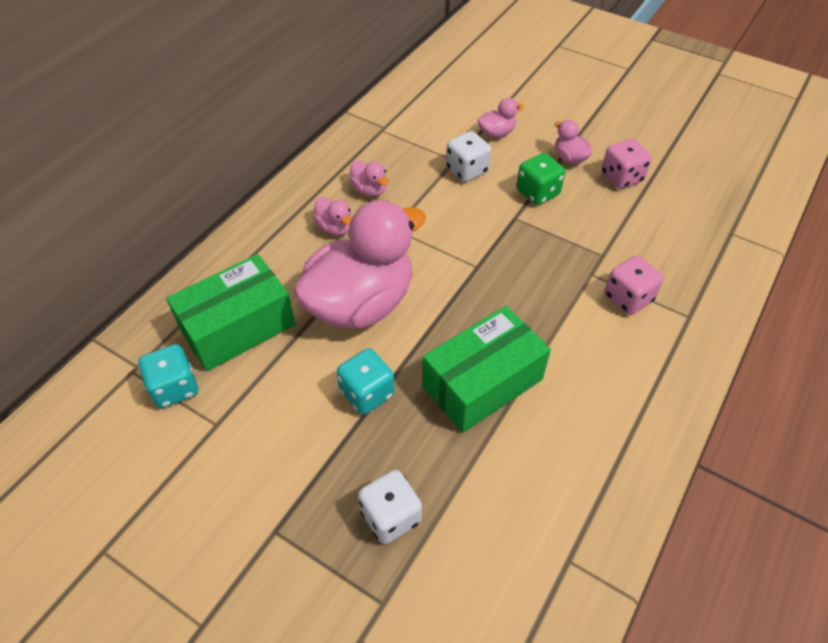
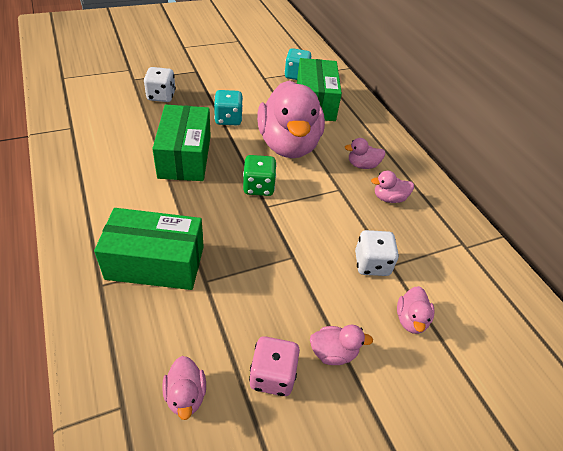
camera: 120 degrees right, 5 degrees down
green dice [517,153,565,205] -> green dice moved to [243,155,277,196]
pink dice [605,256,664,315] -> green box [94,208,204,290]
none -> pink duck [162,356,206,420]

